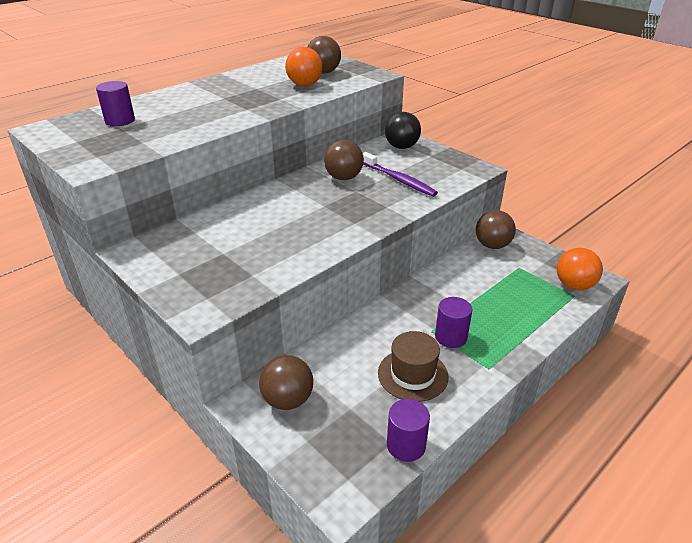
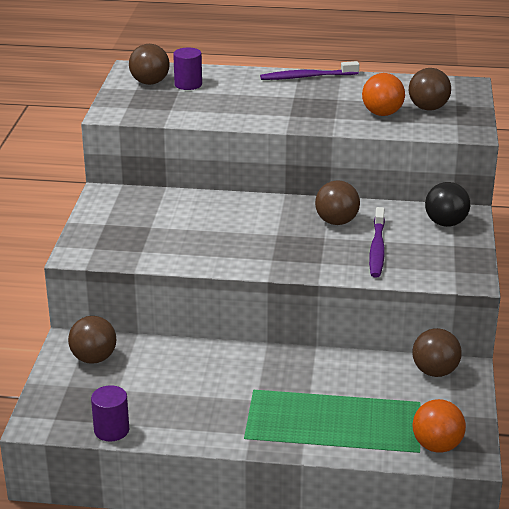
camera: 50 degrees right, 5 degrees down
brown hat [378,331,448,402] -> none
purple cylinder [435,297,473,348] -> none
none -> brown ball [129,44,170,85]
none -> purple toothbrush [260,61,359,80]

